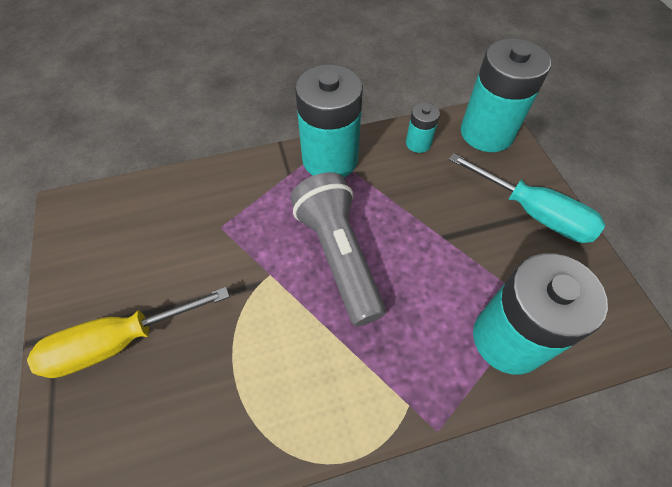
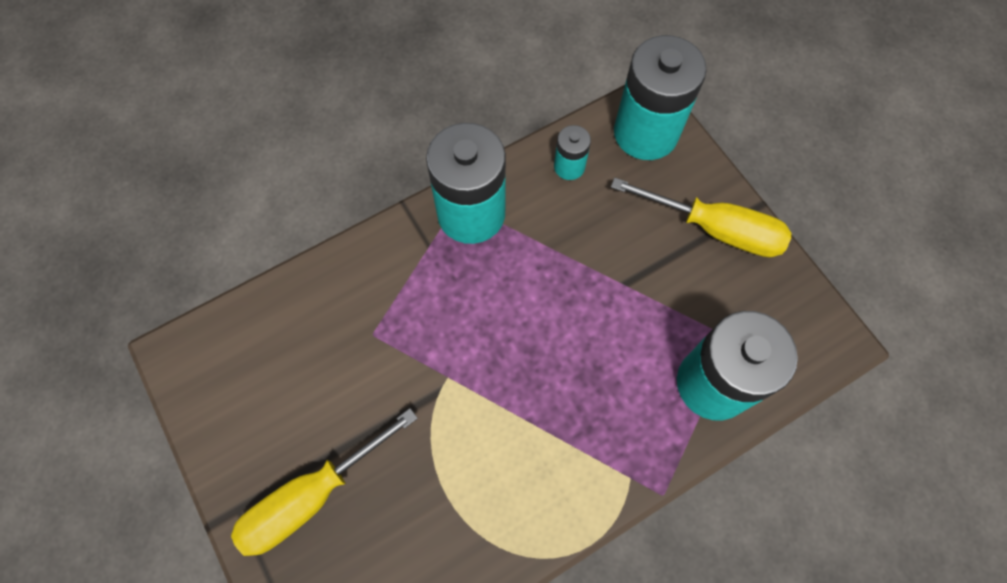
camera: 15 degrees left, 10 degrees up
grey flashlight [290,172,386,326] -> none
turquoise screwdriver [449,153,605,243] -> yellow screwdriver [611,178,791,257]

